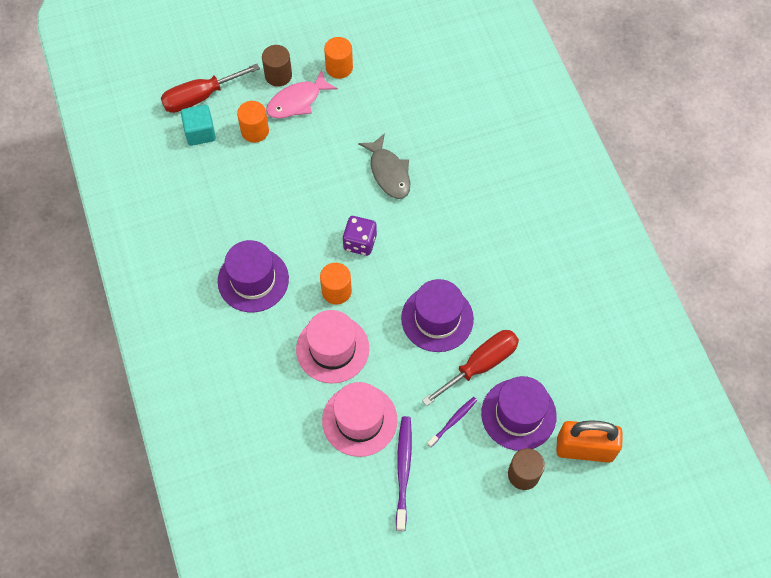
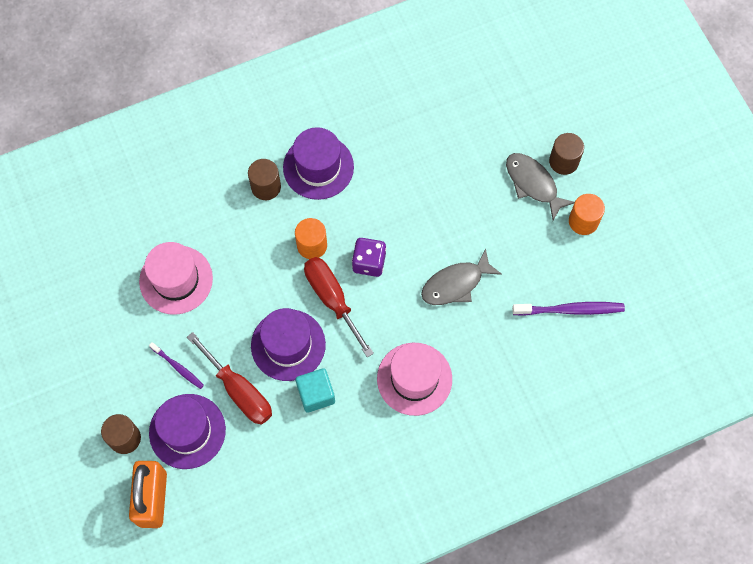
camera: 85 degrees right, 5 degrees up
red screwdriver [161,64,260,113] -> red screwdriver moved to [304,257,374,357]
turquoise cube [181,105,216,146] -> turquoise cube moved to [296,368,335,412]
orange cylinder [237,101,269,143] -> none
pink fish [266,70,338,119] -> grey fish [506,153,575,220]
pink hat [296,310,369,384] -> pink hat moved to [377,343,452,416]
purple toothbrush [396,416,412,531] -> purple toothbrush moved to [512,302,625,316]
none -> brown cylinder [248,159,281,200]

